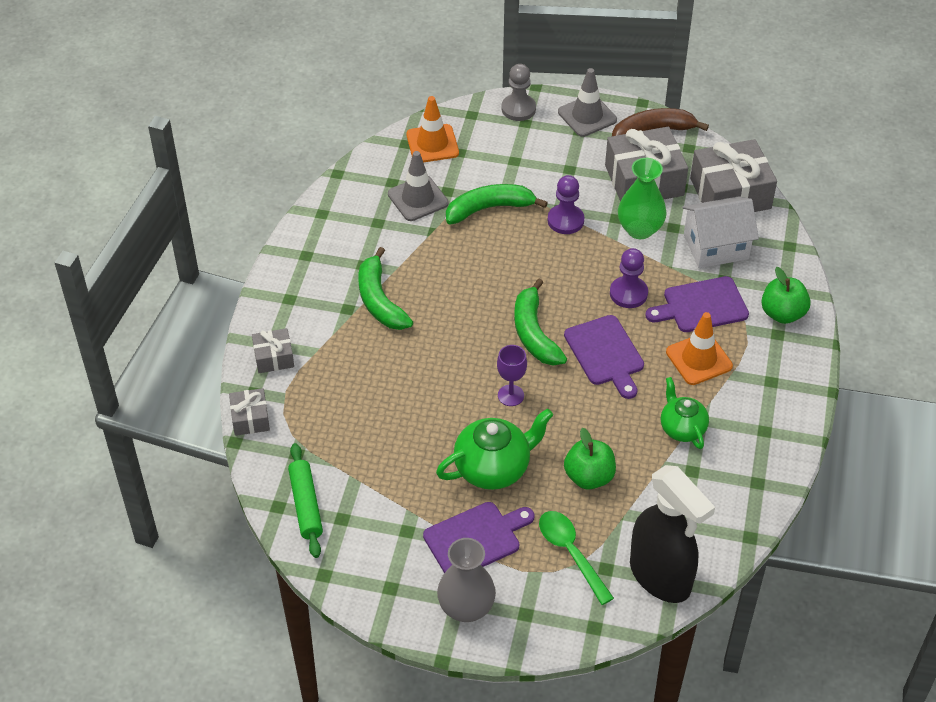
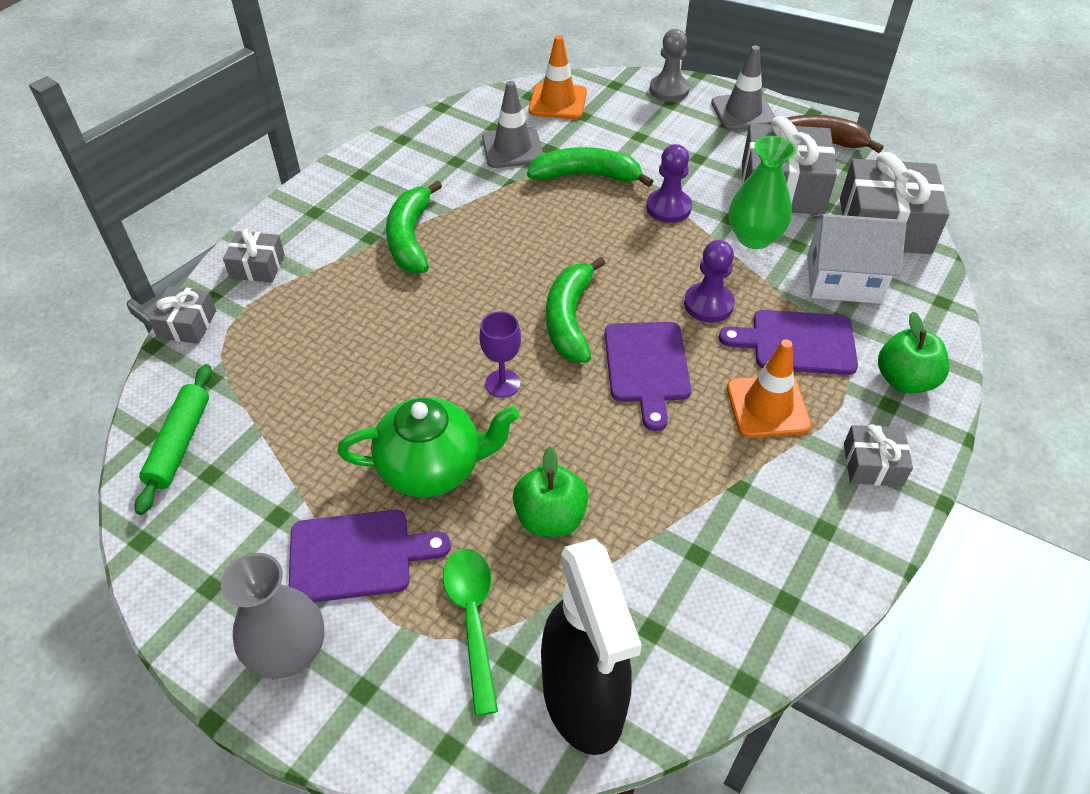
camera: 20 degrees right, 0 degrees up
green teapot [661,377,709,449] -> none
none -> grey gift [844,424,913,486]

